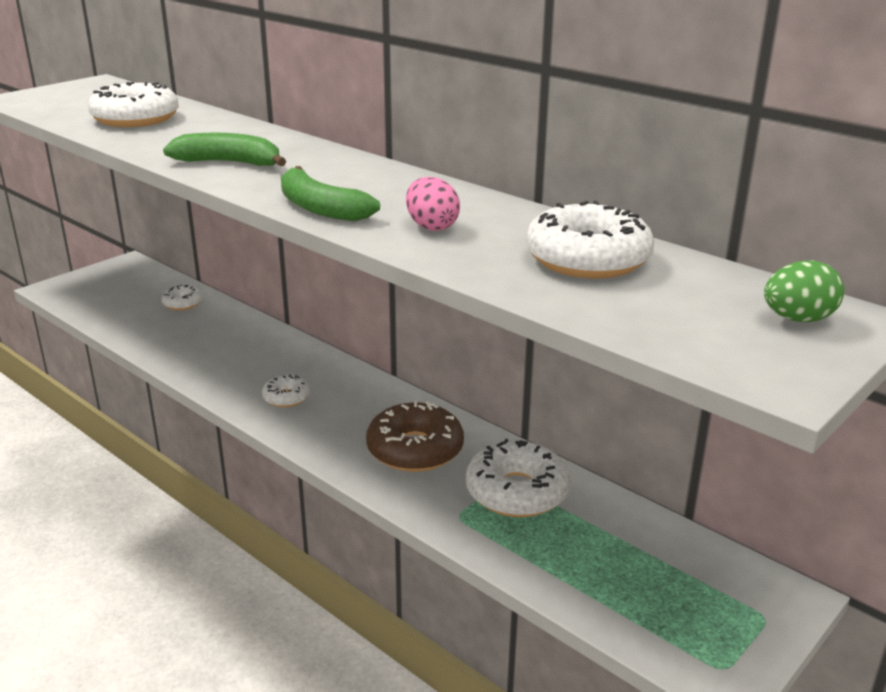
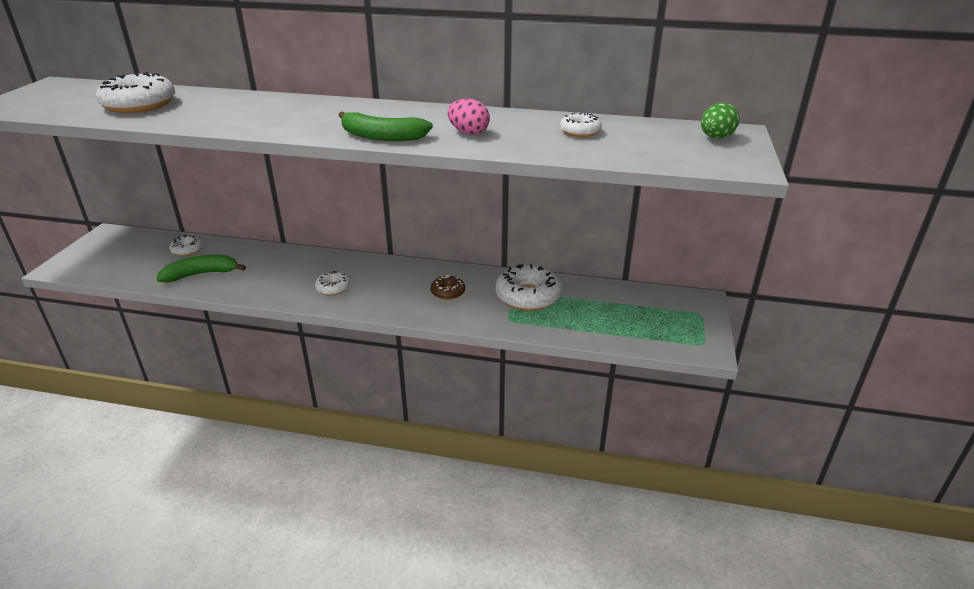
camera: 30 degrees left, 5 degrees up
green banana [163,133,286,166] -> green banana moved to [157,255,246,282]
brown donut [366,401,464,472] -> brown donut [430,275,465,300], size x0.53
white donut [526,201,654,279] -> white donut [560,112,602,137], size x0.53

